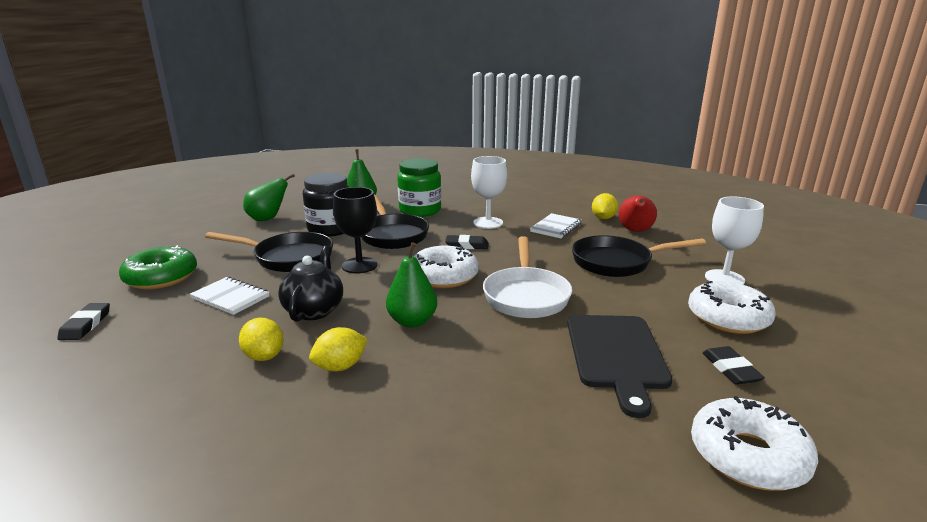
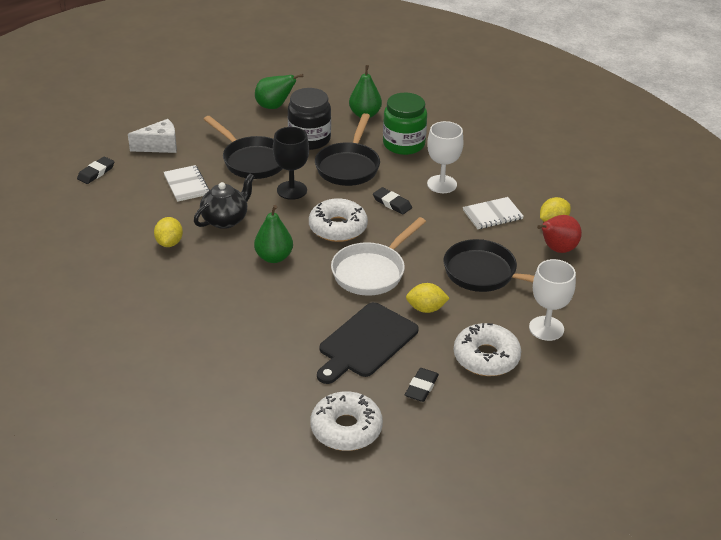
camera: 35 degrees right, 15 degrees up
green donut [119,245,197,290] -> white cheese [128,119,177,153]
yellow lemon [309,327,368,371] -> yellow lemon moved to [406,283,450,313]

